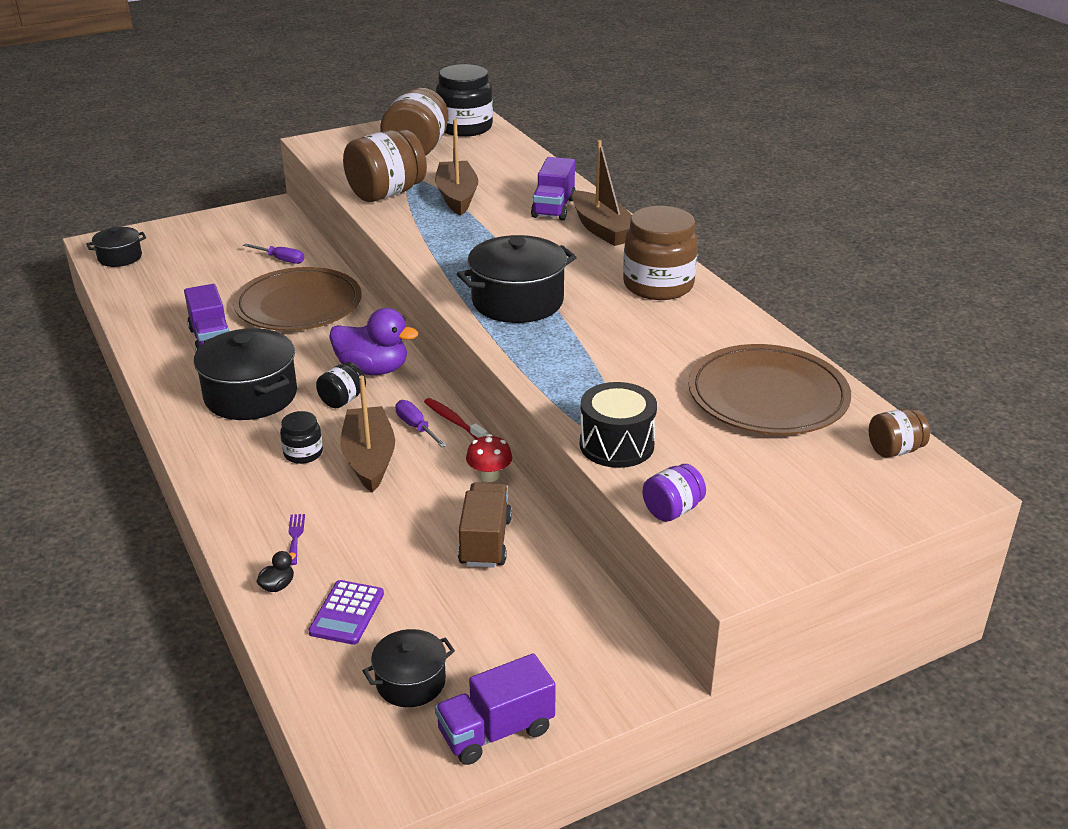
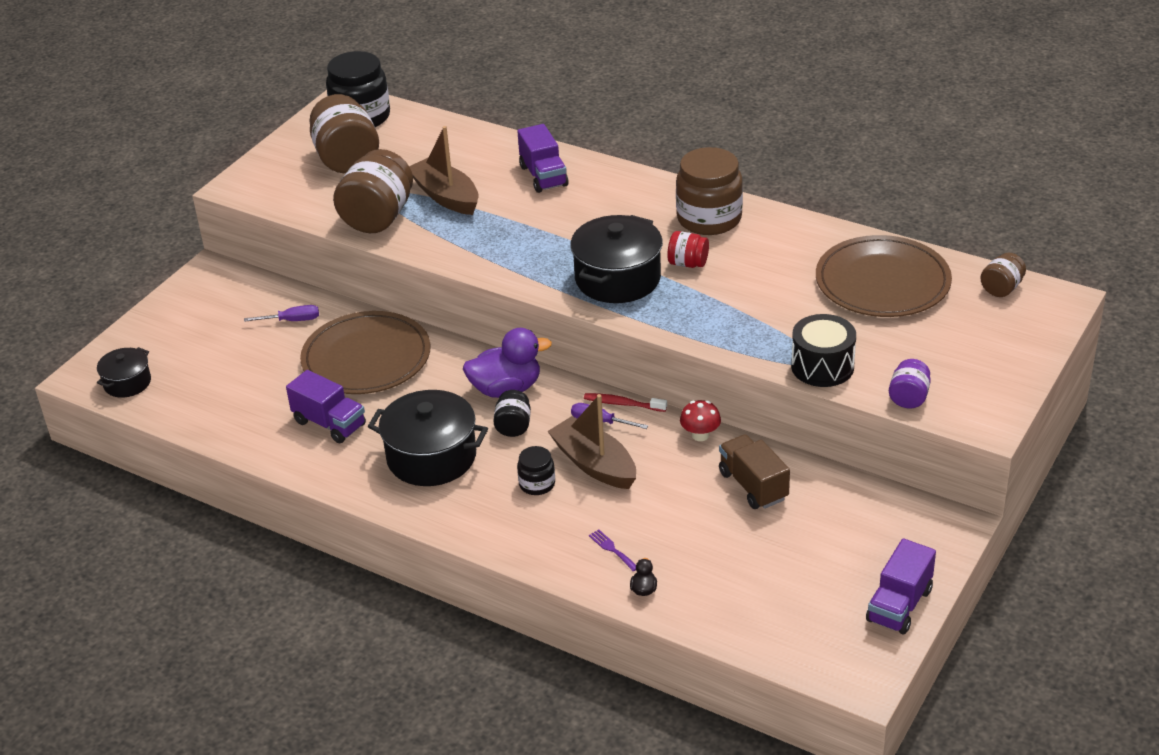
camera: 30 degrees left, 5 degrees up
purple calculator [308,580,384,645] -> none
black pot [363,629,455,707] -> none
brown boat [572,140,632,246] -> none
none -> red jar [667,231,709,268]

